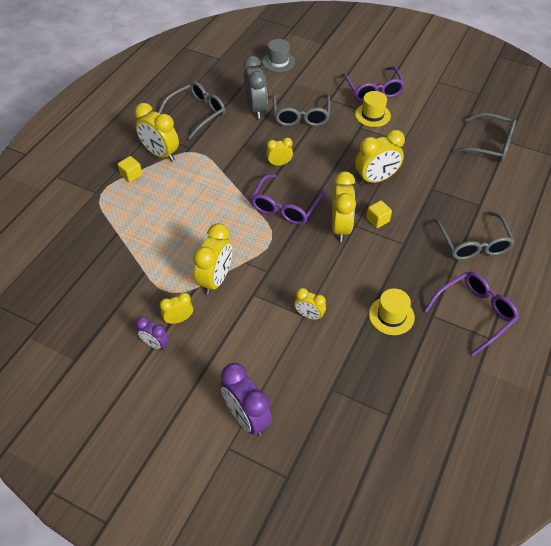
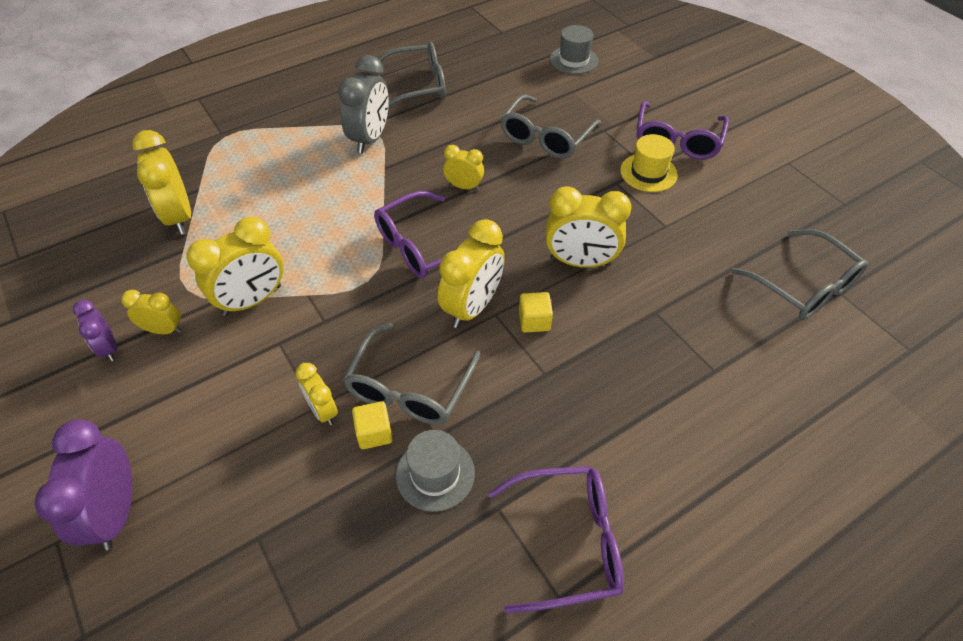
camera: 30 degrees right, 0 degrees up
yellow cube [118,156,142,183] -> yellow cube moved to [352,401,393,449]
yellow clock [135,103,179,162] -> yellow clock moved to [132,130,191,235]
grey clock [243,56,267,119] -> grey clock moved to [338,55,389,154]
yellow hat [369,289,415,335] -> grey hat [396,430,475,512]
grey glasses [434,211,515,260] -> grey glasses moved to [343,323,480,425]

